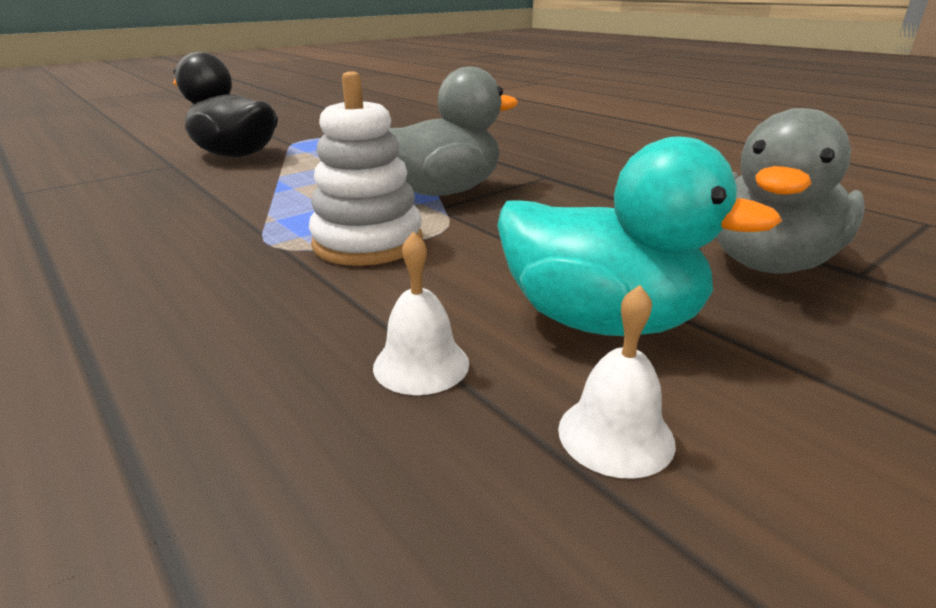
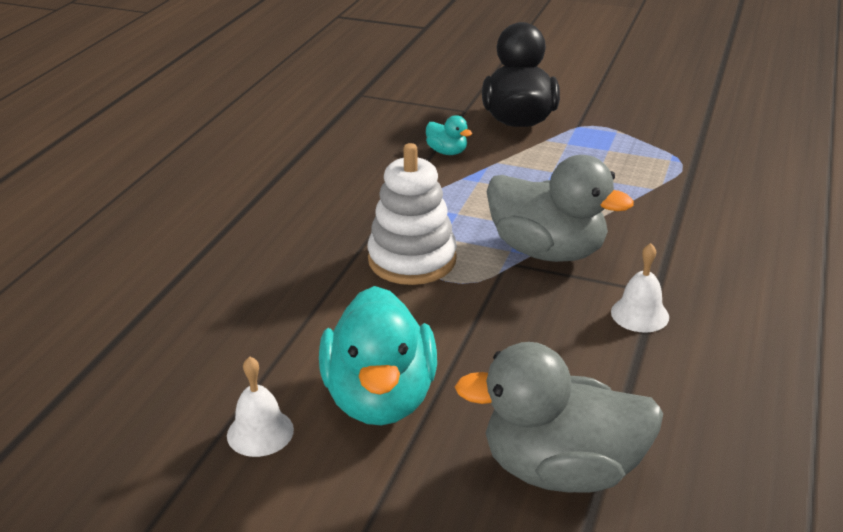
camera: 60 degrees right, 5 degrees up
white bell [373,232,469,395] -> white bell moved to [611,243,669,333]
none -> turquoise duck [426,115,472,155]

